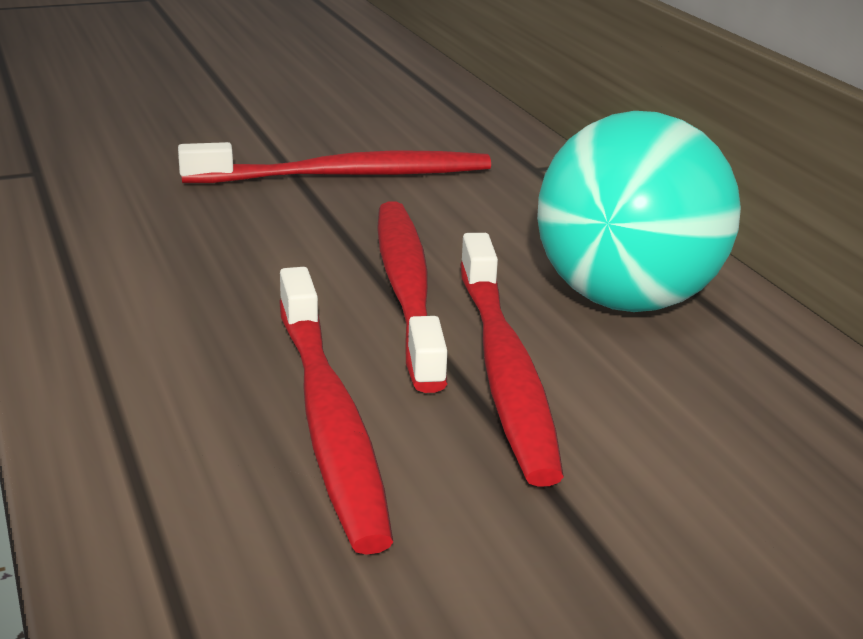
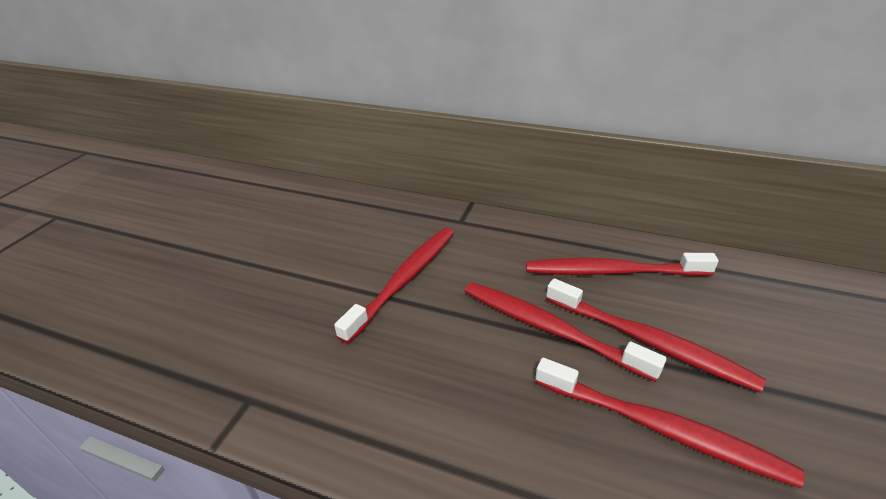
camera: 45 degrees left, 10 degrees up
turquoise ball [537,111,741,312] -> red toothbrush [526,253,719,276]

